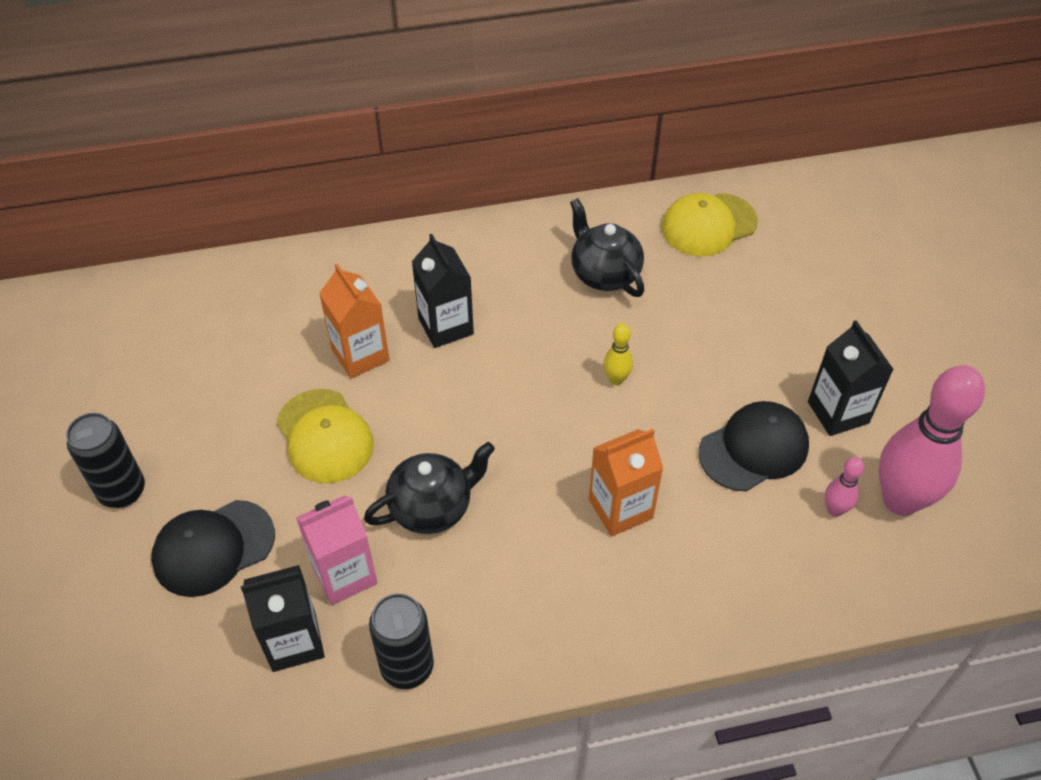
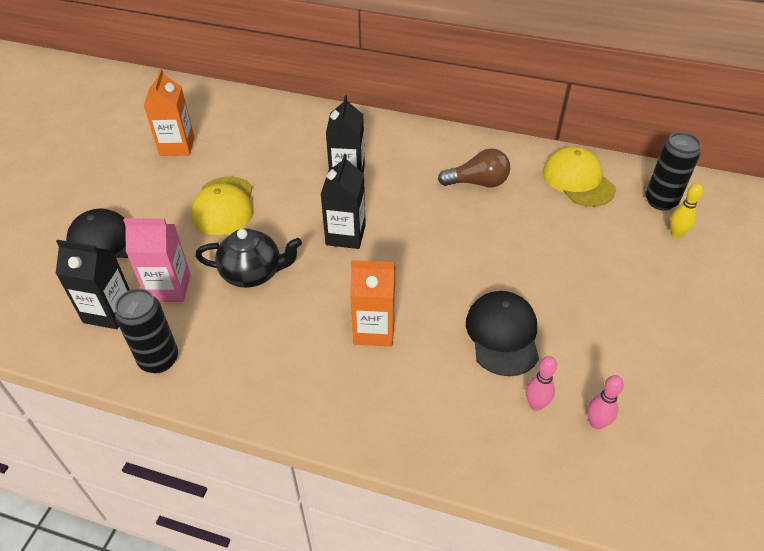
camera: 30 degrees right, 5 degrees down
black can [66,413,145,508] -> black can moved to [645,132,701,211]
orange carton [319,264,389,378] -> orange carton moved to [144,69,194,156]
black teapot [570,198,645,297] -> brown light bulb [438,148,510,187]
yellow bowling pin [604,323,633,385] -> yellow bowling pin moved to [670,183,703,238]
yellow cap [661,193,758,256] -> yellow cap turned 60 degrees clockwise [543,146,616,207]
black cap [699,401,809,492] -> black cap turned 90 degrees counterclockwise [466,291,539,376]
black carton [808,320,894,436] -> black carton moved to [320,154,366,249]
pink bowling pin [879,365,985,516] -> pink bowling pin [587,375,624,430], size x0.43

